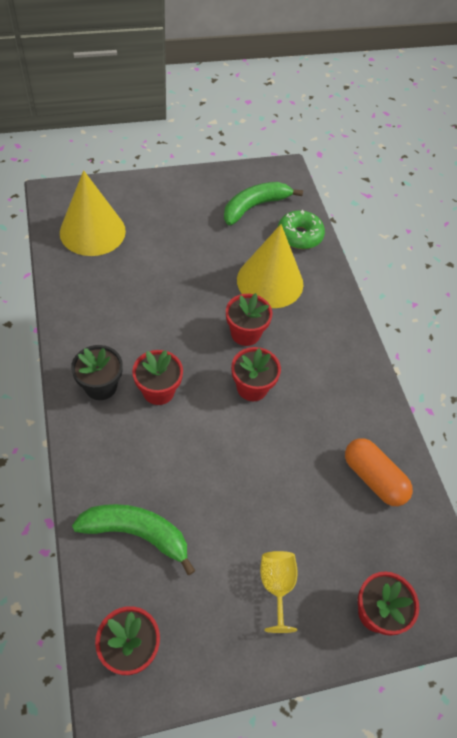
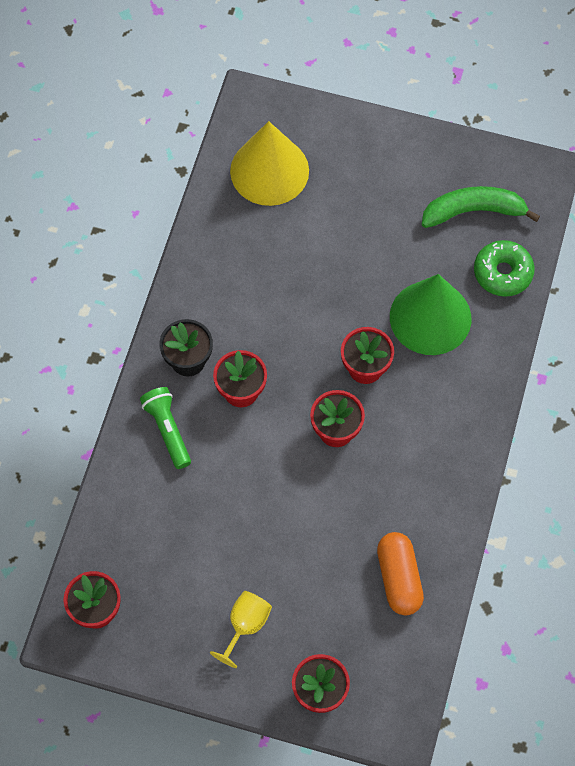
camera: 35 degrees right, 10 degrees up
green banana [72,504,196,575] -> none
yellow cone [237,224,303,308] -> green cone [390,274,471,355]
none -> green flashlight [140,387,191,469]

